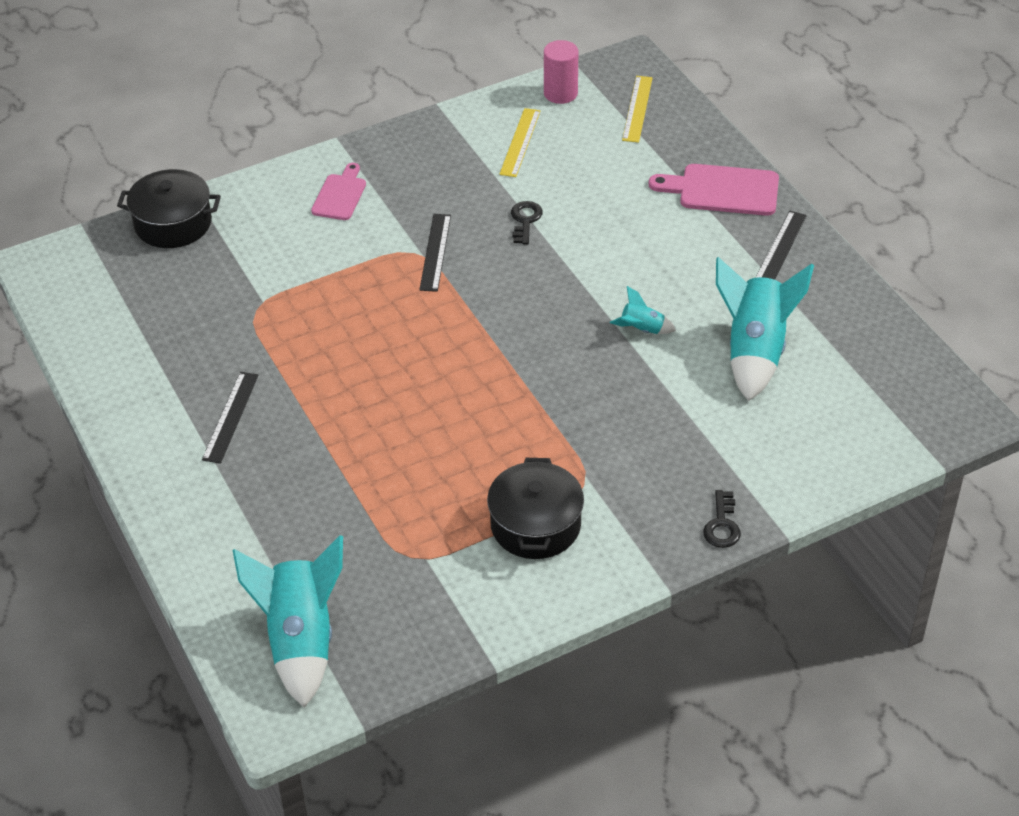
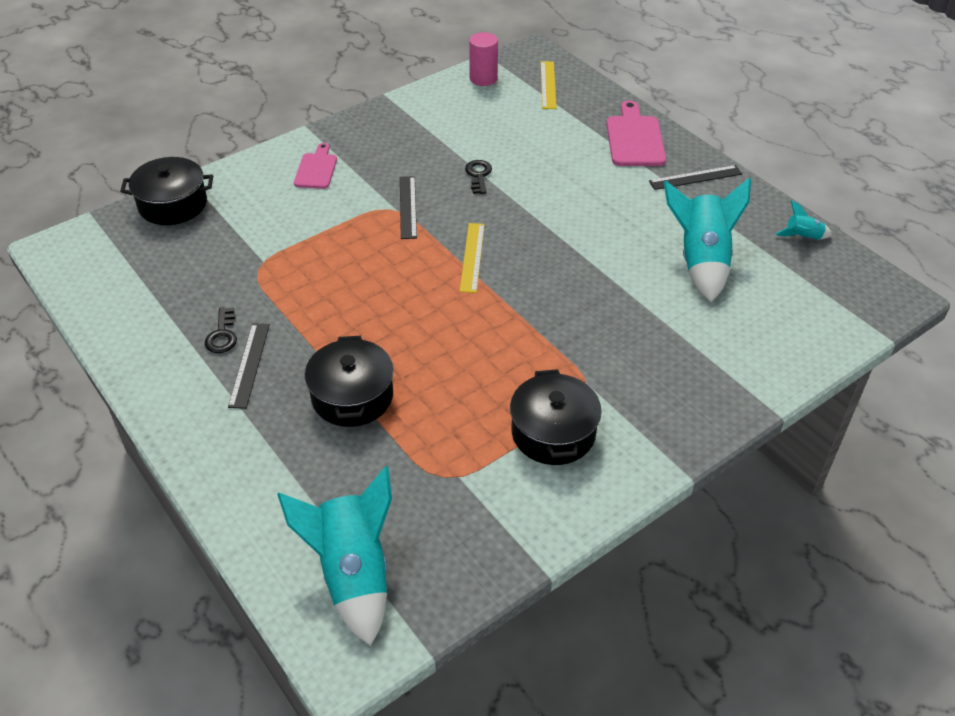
camera: 10 degrees left, 0 degrees up
yellow ruler [499,108,541,177] -> yellow ruler moved to [460,223,485,293]
turquoise rocket [610,286,676,334] -> turquoise rocket moved to [775,200,832,240]
pink cutting board [649,164,779,216] -> pink cutting board turned 90 degrees clockwise [607,100,666,166]
black key [703,490,741,548] -> black key moved to [205,307,237,353]
black ruler [756,211,807,280] -> black ruler turned 60 degrees clockwise [649,165,742,190]
none -> black pot [305,336,394,427]

